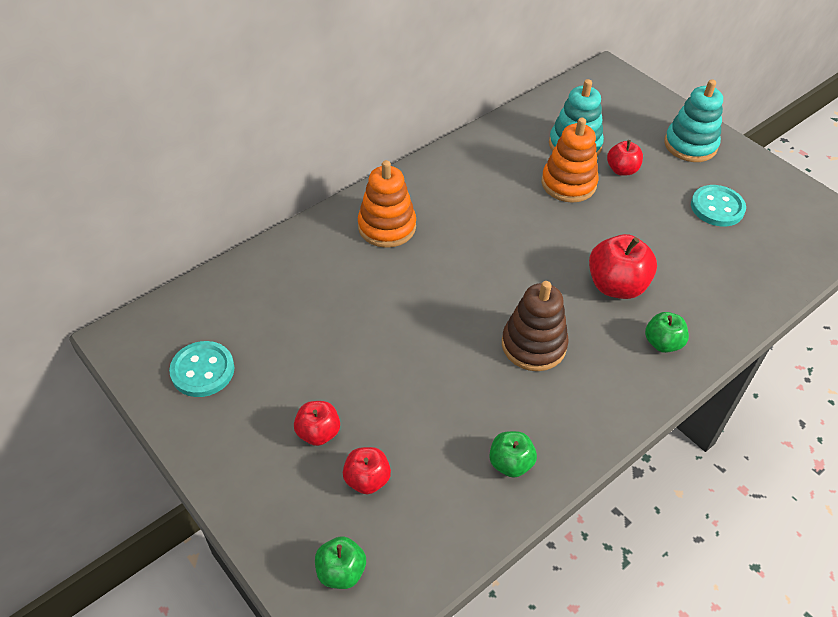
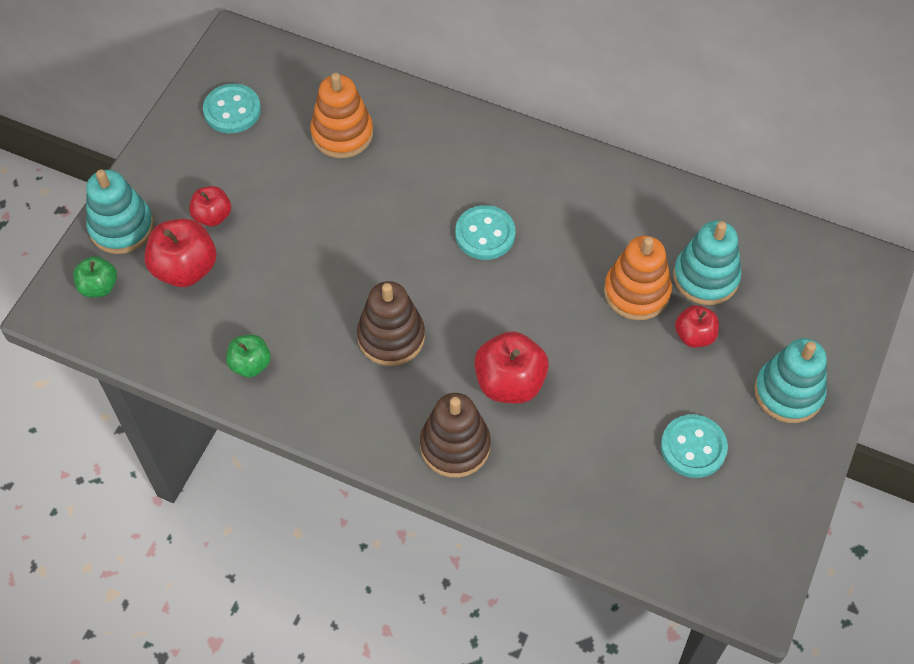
camera: 65 degrees right, 10 degrees up
red apple [343,447,391,494] -> red apple [144,218,216,287], size x1.66
orange stacking toy [358,160,416,248] -> orange stacking toy moved to [310,73,373,158]
green apple [645,312,689,353] -> brown stacking toy [420,393,491,478]
none -> turquoise stacking toy [86,169,154,254]
none -> turquoise button [455,205,515,260]

